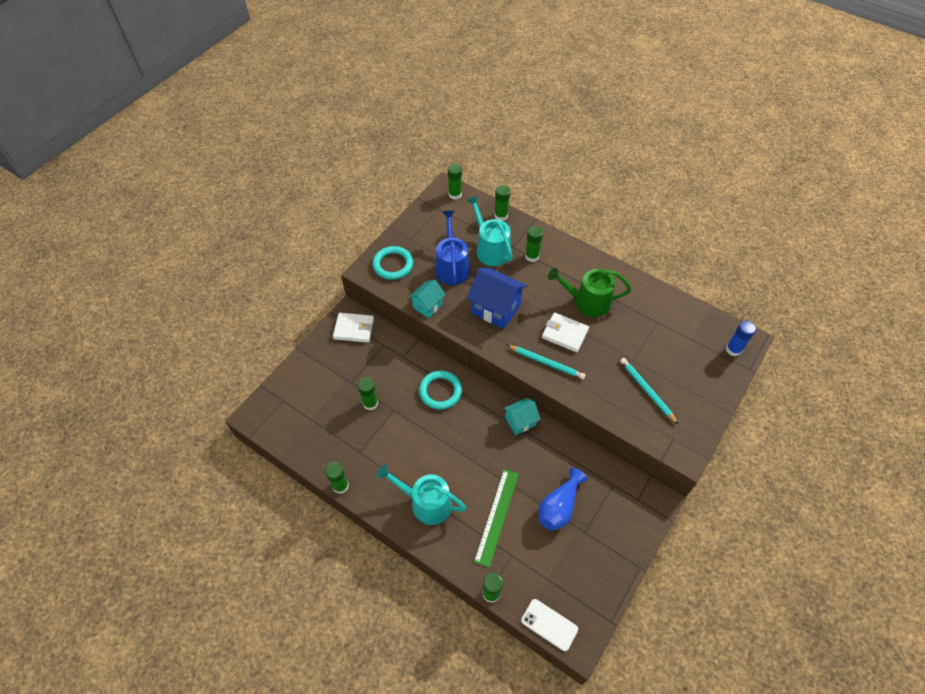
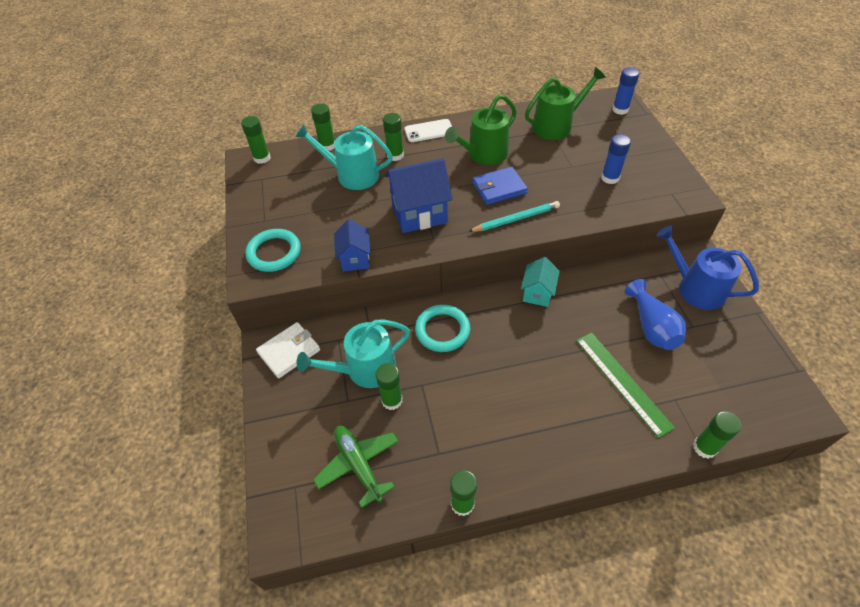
camera: 45 degrees left, 5 degrees down
turquoise watering can [377,464,466,525] -> turquoise watering can moved to [296,320,410,388]
turquoise house [409,280,446,318] -> blue house [334,219,371,272]
blue watering can [435,211,470,285] -> blue watering can moved to [656,226,759,310]
white phone [521,599,578,651] -> white phone moved to [405,119,452,142]
white wallet [542,312,589,352] -> blue wallet [472,167,528,205]
turquoise pencil [620,358,678,424] -> blue glue stick [601,134,631,184]
none -> green plane [313,426,399,508]
none -> green watering can [525,67,606,140]

